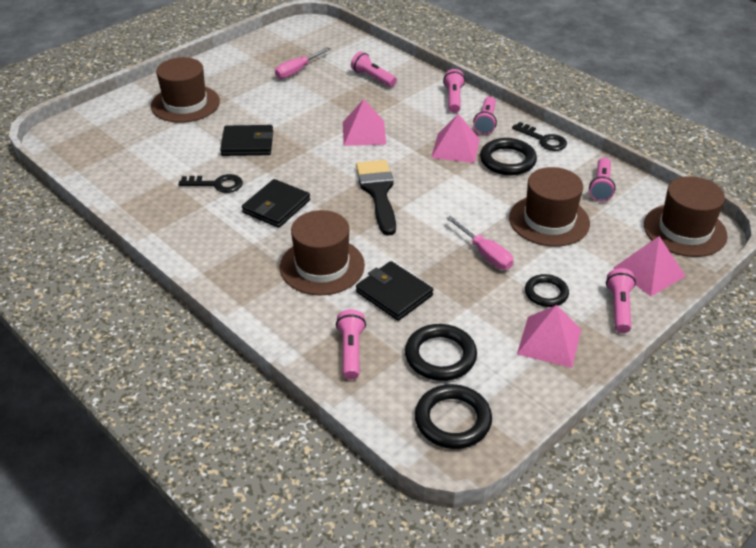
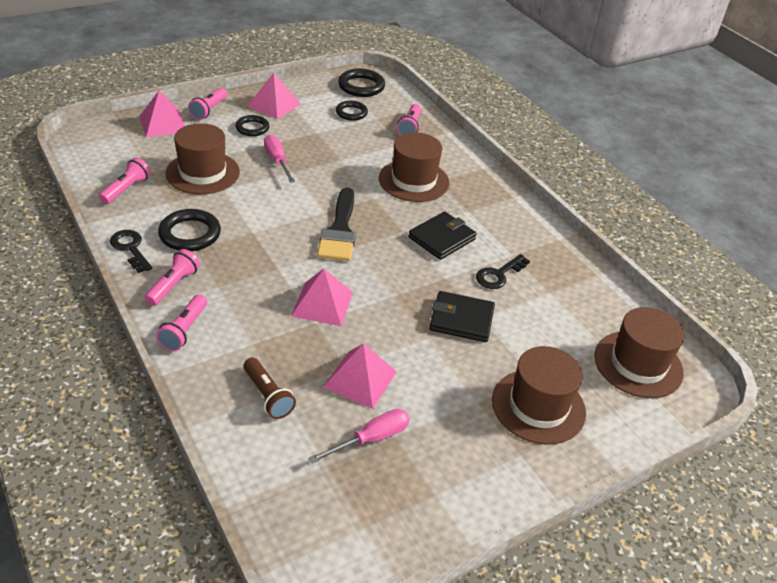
camera: 170 degrees left, 0 degrees up
black key [179,174,243,193] -> black key turned 60 degrees counterclockwise [476,254,530,289]
pink flashlight [351,52,397,87] -> brown flashlight [243,358,296,419]
black wallet [356,261,433,321] -> none
black ring [405,324,477,381] -> black ring [336,101,368,121], size x0.65
pink pyramid [431,114,480,163] -> pink pyramid moved to [323,344,397,409]
brown hat [644,176,728,257] -> brown hat moved to [594,307,684,398]

